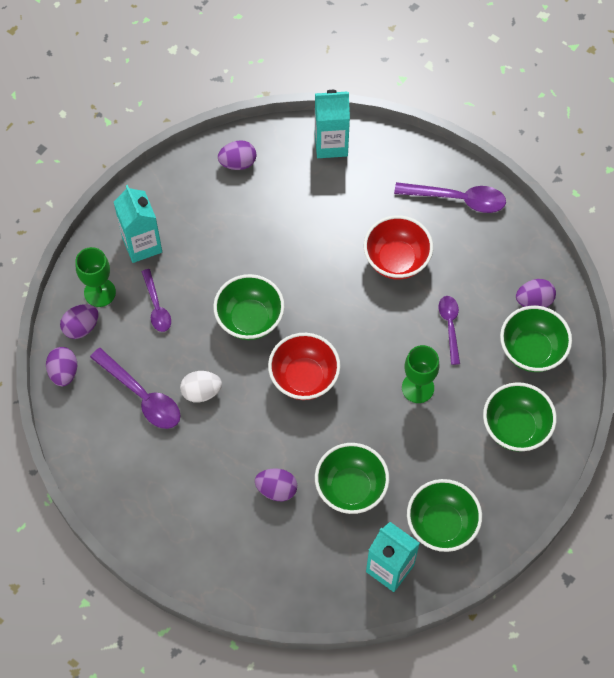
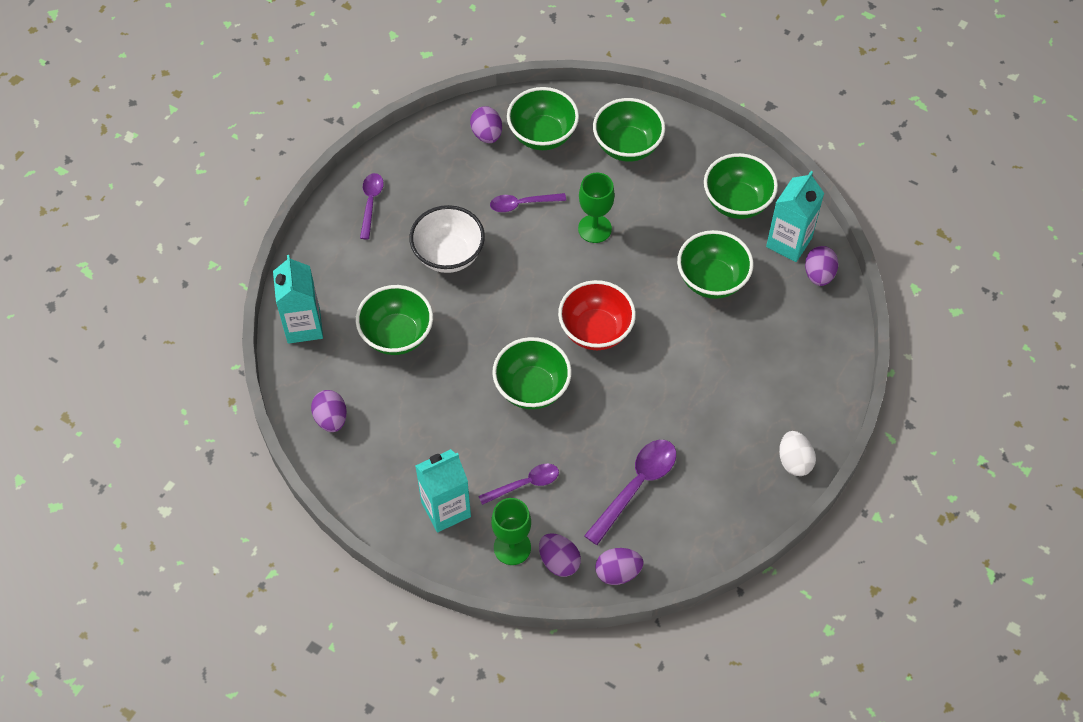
camera: 95 degrees left, 5 degrees down
white egg [180,371,222,403] -> white egg moved to [779,431,816,476]
purple egg [255,468,297,501] -> purple egg moved to [805,246,838,286]
red bowl [364,215,433,280] -> white bowl [409,205,485,273]
purple spoon [394,182,506,213] -> purple spoon [360,173,384,239], size x0.64
none -> green bowl [356,285,433,355]

